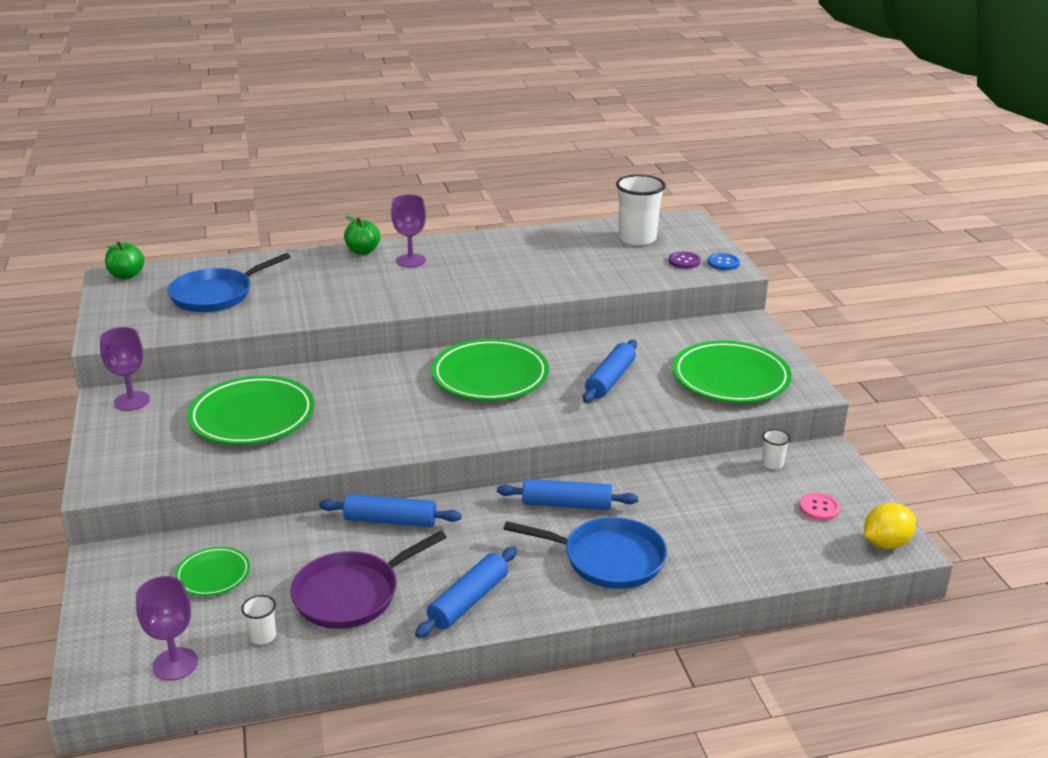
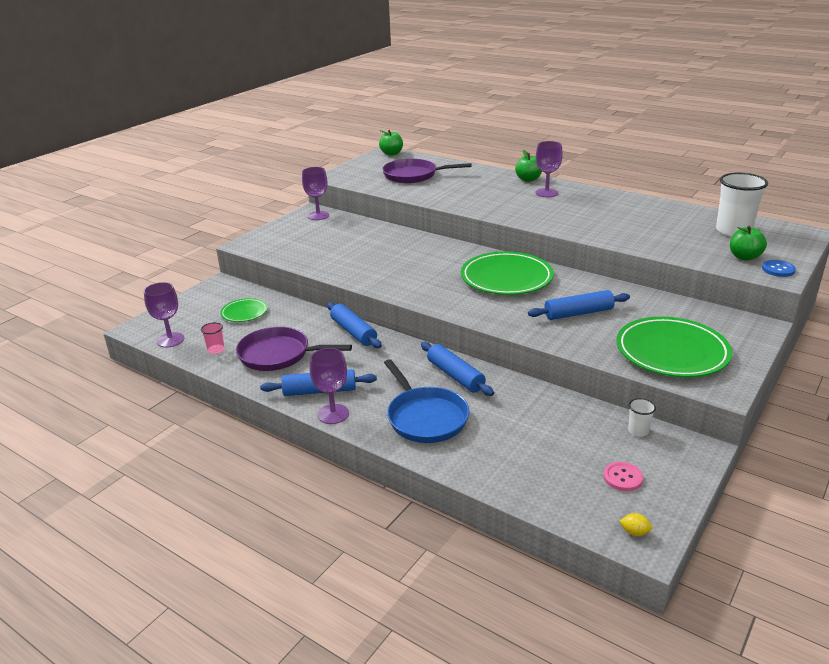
camera: 50 degrees right, 0 degrees up
blue pan [168,253,290,312] -> purple pan [382,159,471,183]
green plate [187,375,314,445] -> none
white cup [241,595,276,645] -> pink cup [201,322,225,354]
purple button [669,252,701,269] -> green apple [730,226,767,261]
yellow lemon [864,503,916,549] -> yellow lemon [619,513,652,536], size x0.49
none -> purple goblet [310,348,349,424]

